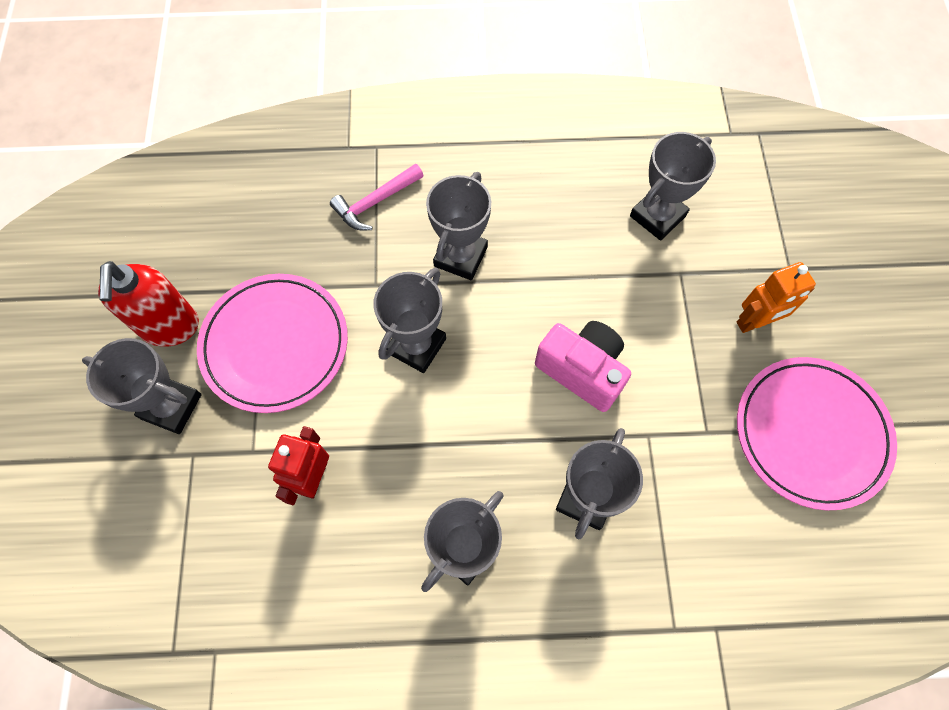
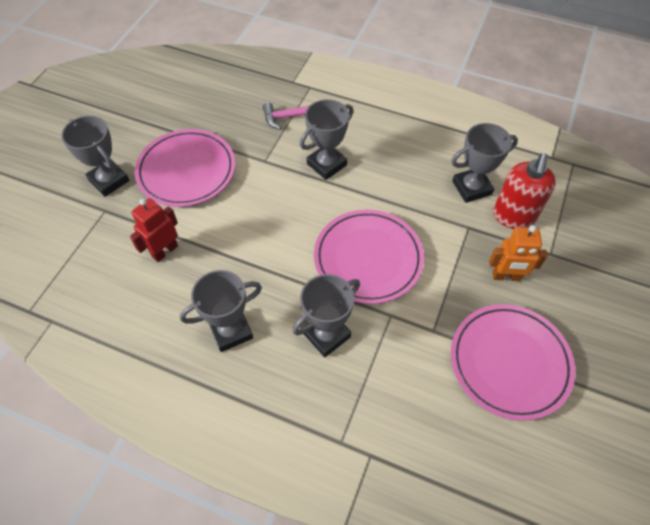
camera: 25 degrees right, 10 degrees down
red soap dispenser [98,261,199,347] -> red soap dispenser moved to [493,153,556,229]
grey trophy [373,268,446,373] -> none
pink camera [535,321,631,412] -> pink plate [314,210,424,304]

